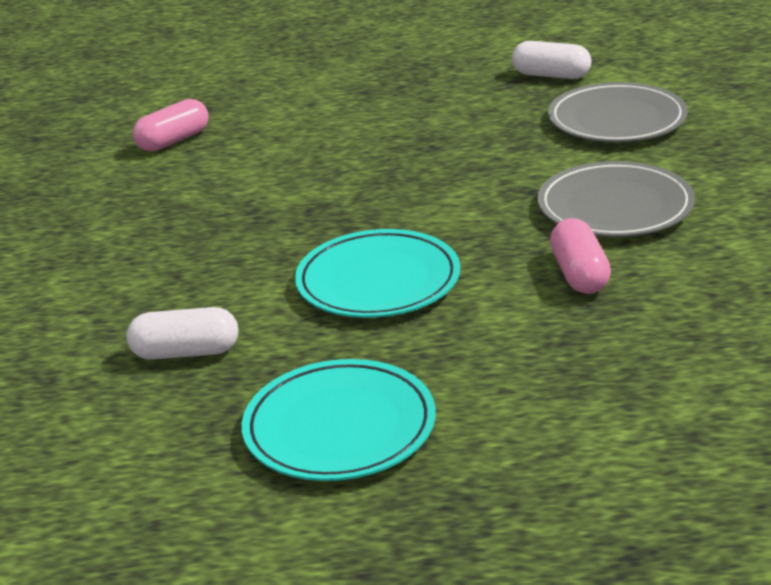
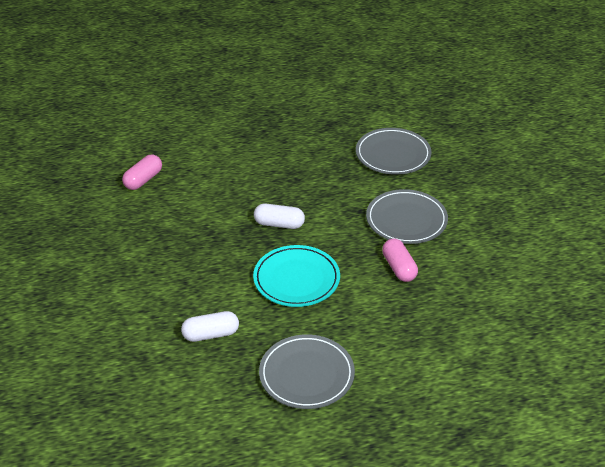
camera: 15 degrees left, 10 degrees up
turquoise plate [242,359,436,481] -> grey plate [259,334,355,409]
white capsule [512,41,591,79] -> white capsule moved to [254,204,305,229]

